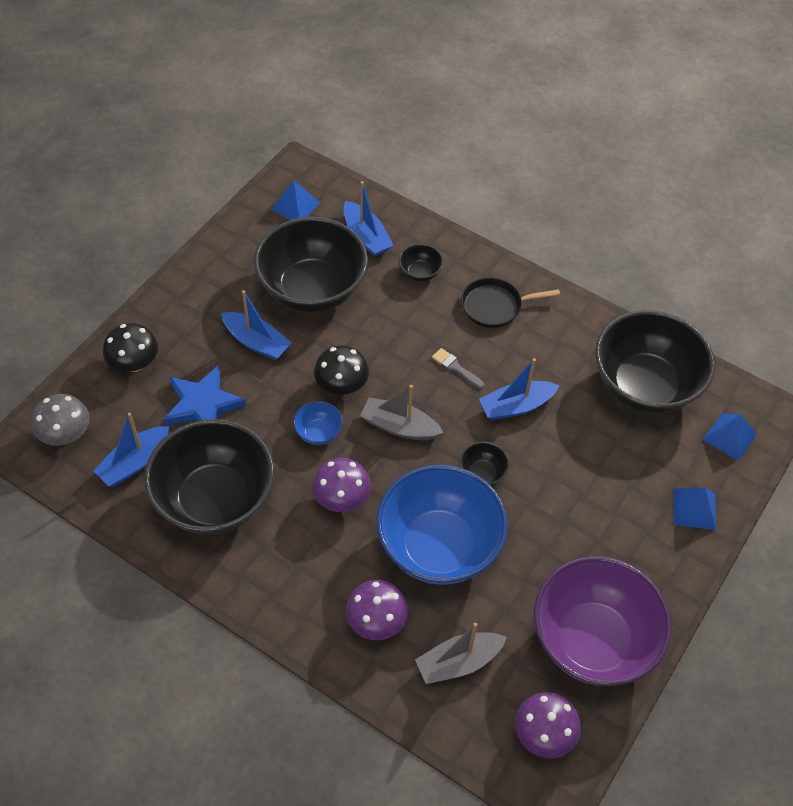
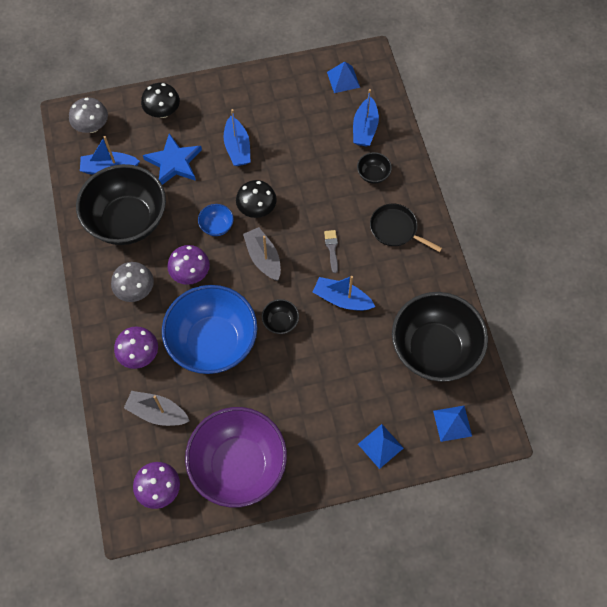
camera: 45 degrees right, 10 degrees up
black bowl [254,217,368,313] -> none
none -> grey mushroom [111,262,154,302]

